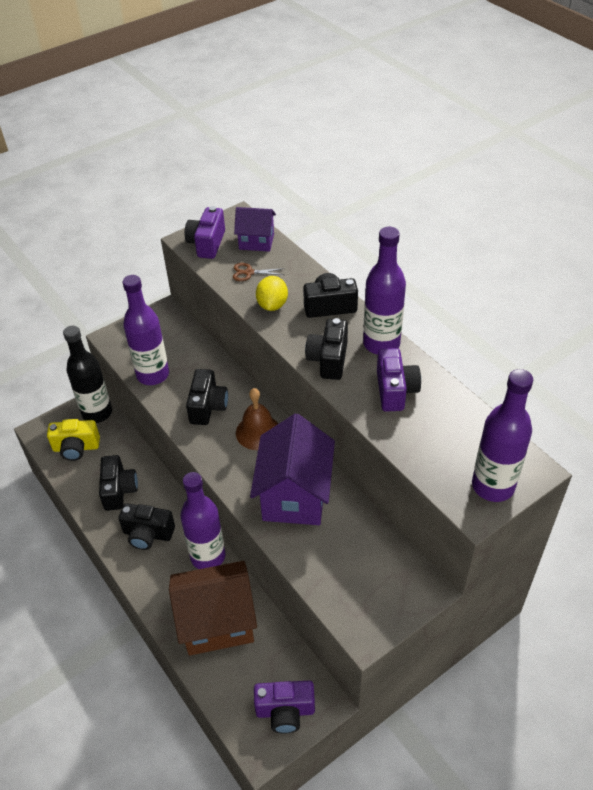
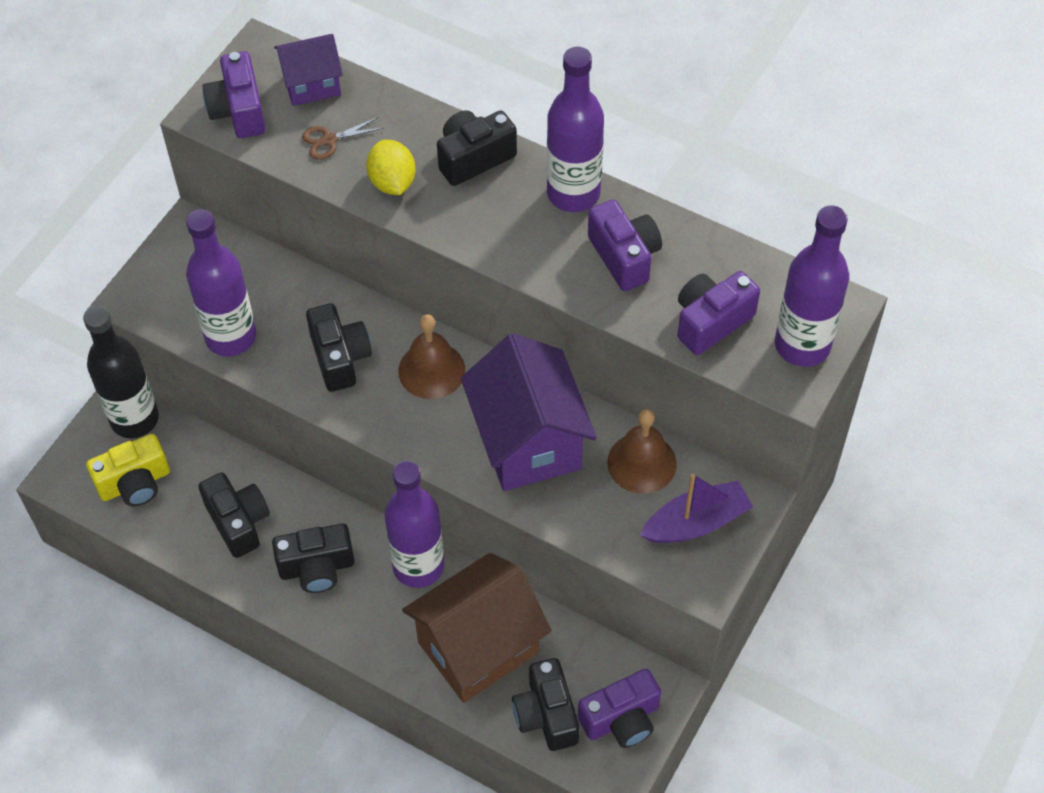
camera: 25 degrees left, 10 degrees up
black camera [305,318,348,380] -> black camera moved to [512,658,579,751]
none -> brown bell [607,409,677,494]
none -> purple boat [640,474,753,543]
none -> purple camera [678,271,760,355]

